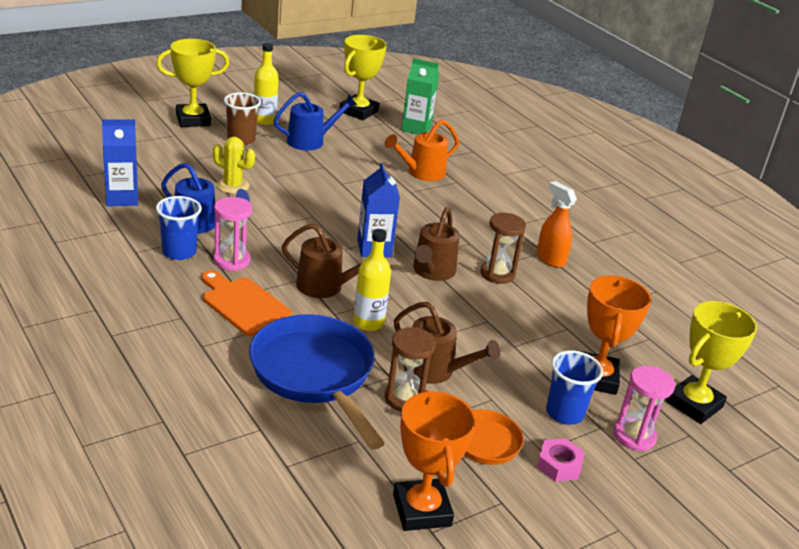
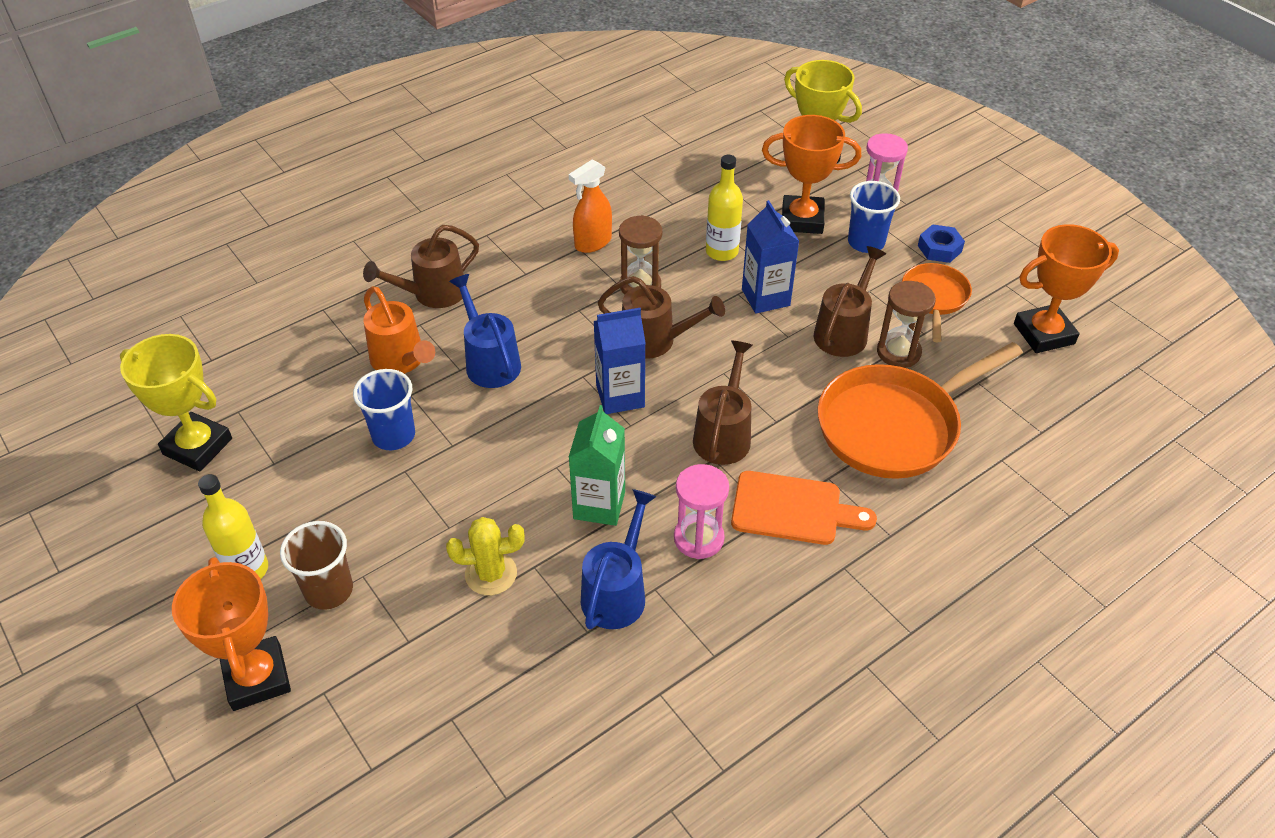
camera: 90 degrees left, 15 degrees up
blue carton [102,119,138,206] -> blue carton moved to [742,200,799,314]
yellow trophy [156,38,229,127] -> orange trophy [172,557,291,711]
blue cup [156,196,202,260] -> blue cup moved to [353,369,415,450]
orange cutting board [202,270,292,336] -> orange cutting board turned 120 degrees counterclockwise [731,471,877,545]
yellow cactus [213,137,255,194] -> yellow cactus turned 60 degrees clockwise [446,517,525,595]
blue pan [249,314,385,450] -> orange pan [818,342,1023,479]
blue watering can [273,92,357,151] -> blue watering can moved to [449,274,521,388]
yellow bottle [353,229,391,331] -> yellow bottle moved to [706,155,743,261]
green carton [401,58,439,134] -> green carton moved to [569,405,625,526]
pink nut [537,438,585,482] -> blue nut [918,224,965,263]
none -> brown watering can [363,225,479,308]

